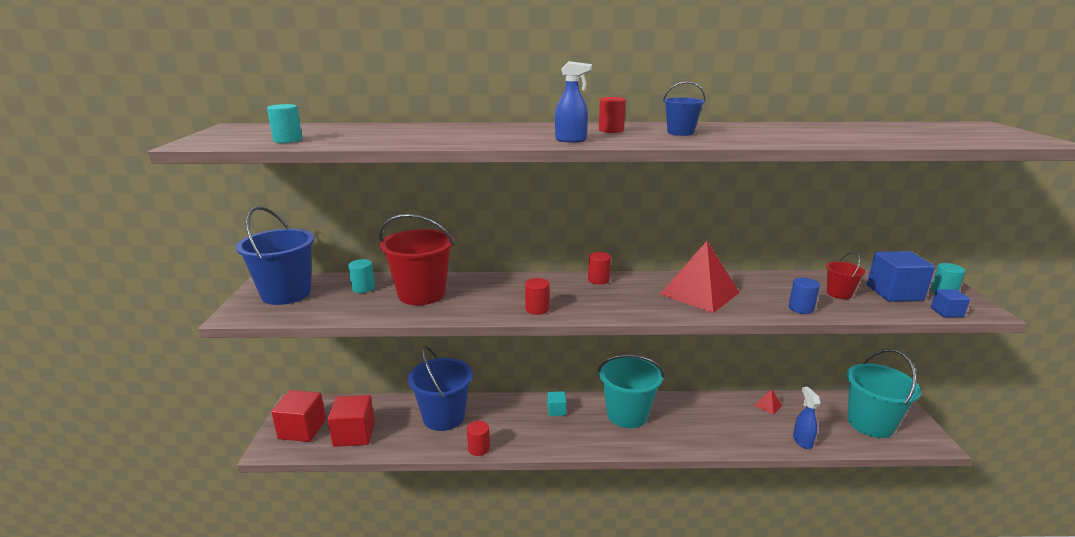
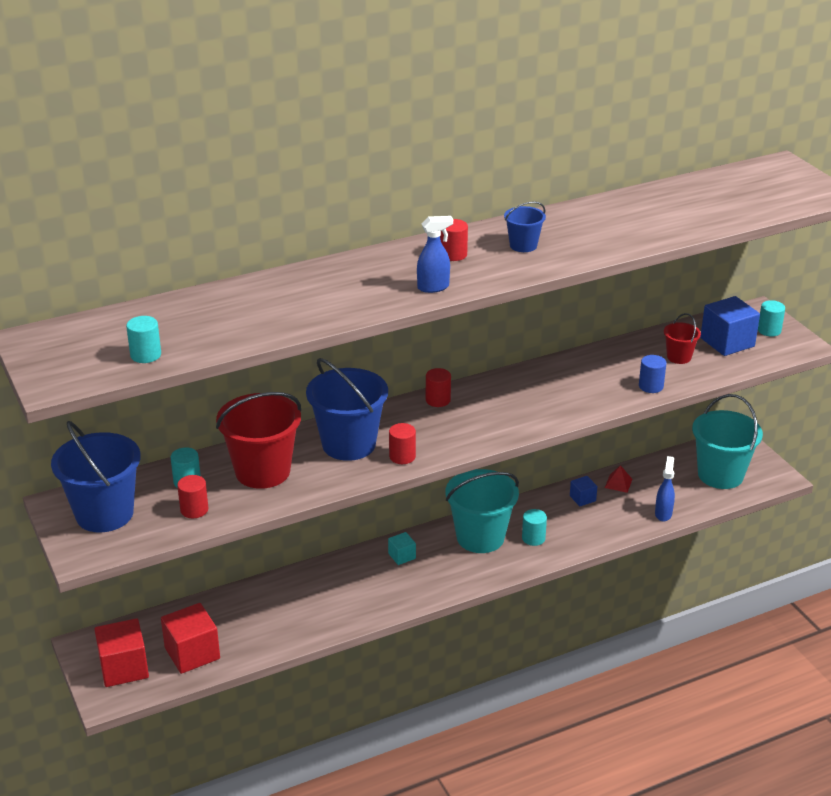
camera: 25 degrees left, 10 degrees up
blue bucket [408,346,473,431] -> blue bucket moved to [306,358,388,461]
red cylinder [467,421,490,456] -> red cylinder moved to [177,475,208,518]
red pyramid [660,241,740,313] -> none
blue spray bottle [793,387,821,449] -> blue spray bottle turned 45 degrees clockwise [655,456,675,521]
blue cube [930,289,970,318] -> blue cube moved to [570,476,597,506]
none -> turquoise cylinder [522,509,547,546]

